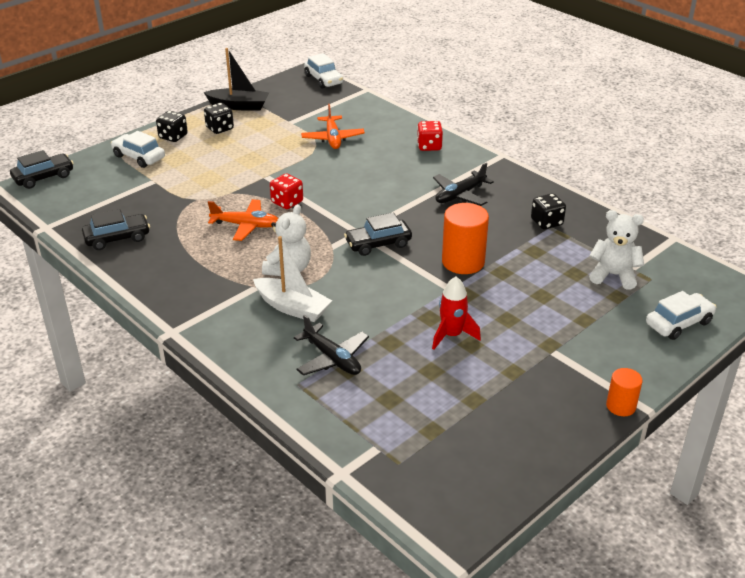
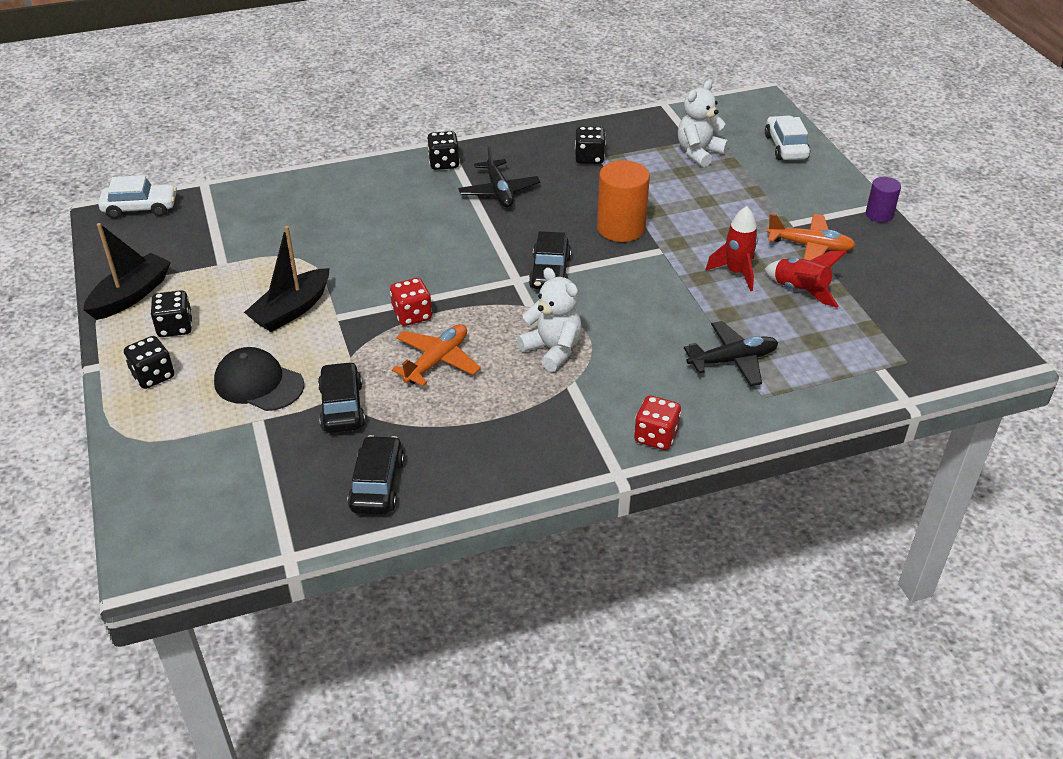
camera: 65 degrees left, 5 degrees up
black car [10,150,74,189] -> black car moved to [318,362,365,433]
white car [111,131,165,168] -> none
white boat [253,236,332,322] -> none
orange plane [301,104,365,149] -> orange plane moved to [767,214,855,260]
red dice [417,121,443,151] -> red dice moved to [634,395,681,450]
orange cylinder [606,368,643,416] -> purple cylinder [866,177,901,222]
none -> black cap [214,347,304,411]
none -> black boat [244,226,330,332]
none -> black dice [427,131,460,170]
none -> red rocket [764,251,847,308]

